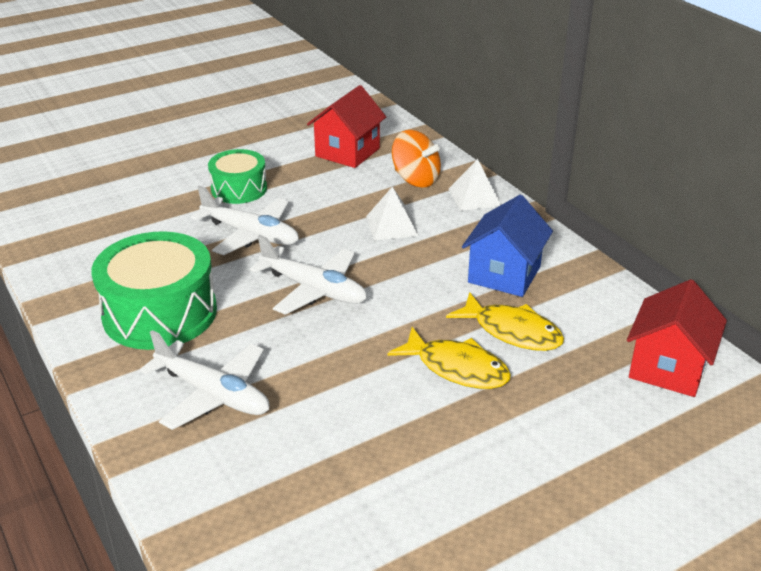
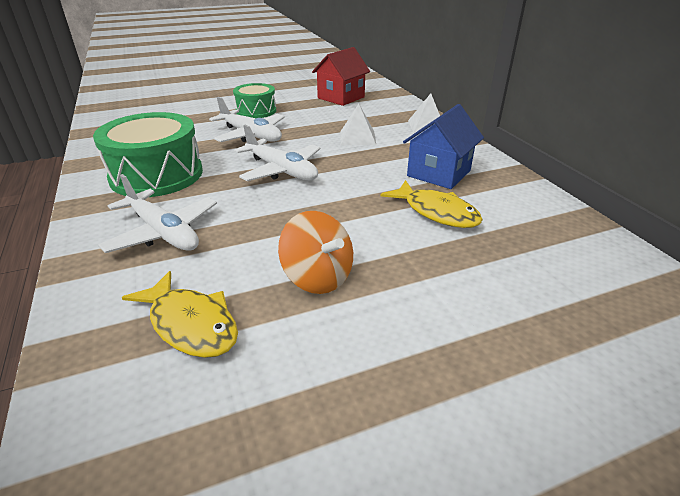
camera: 10 degrees right, 0 degrees up
yellow fish [387,327,511,389] -> yellow fish moved to [122,271,238,358]
orange spinning top [392,130,441,188] -> orange spinning top moved to [278,211,353,294]
red house [627,279,727,397] -> none

